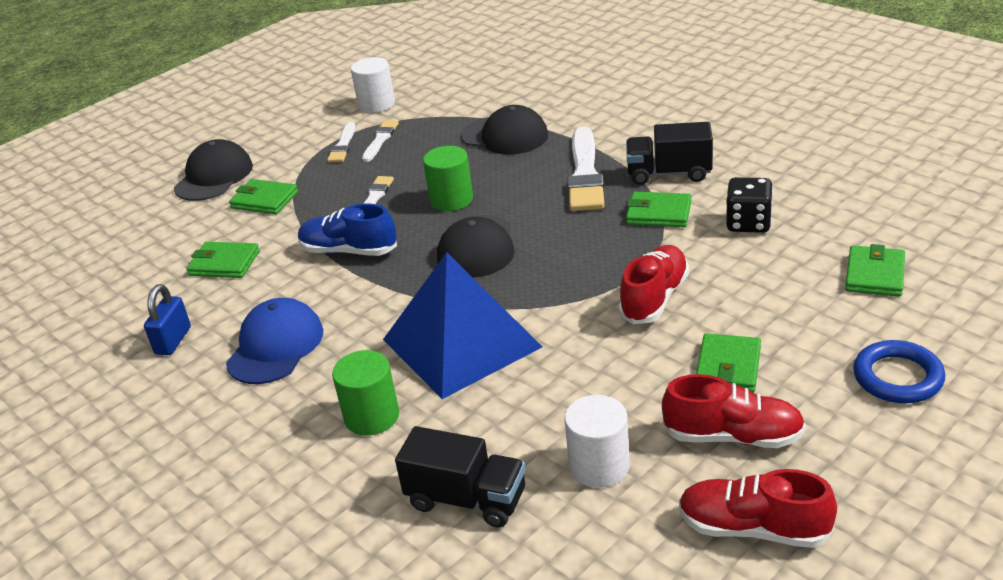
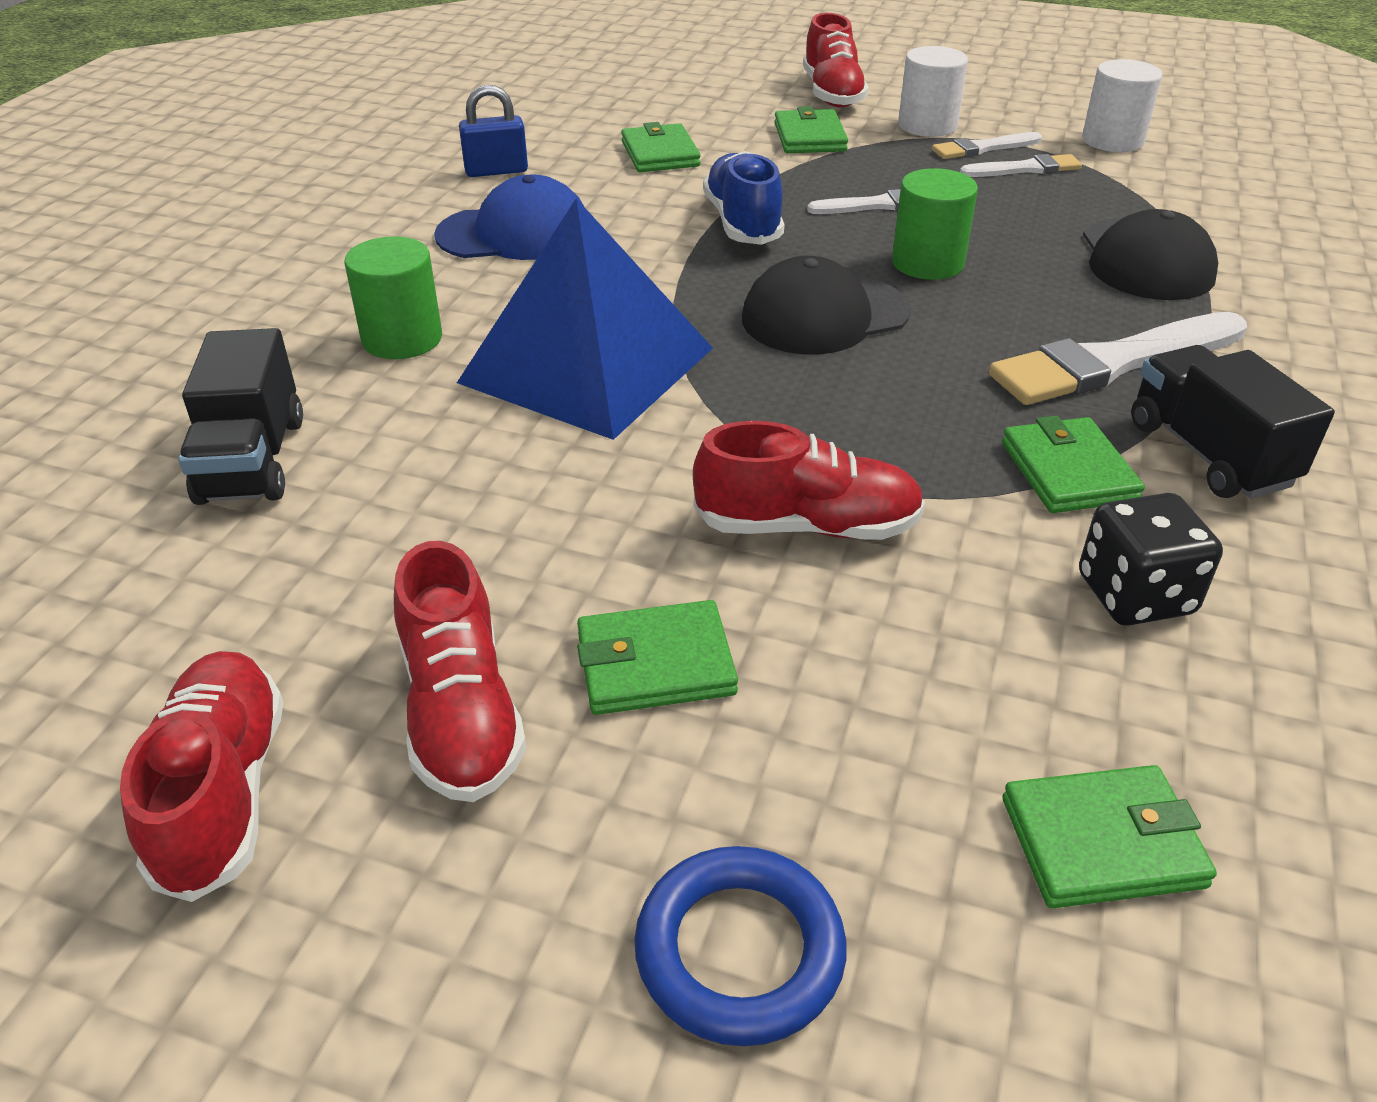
camera: 60 degrees right, 5 degrees up
black cap [174,139,253,201] -> red shoe [803,13,869,108]
white cylinder [565,395,630,488] -> white cylinder moved to [898,46,968,137]

